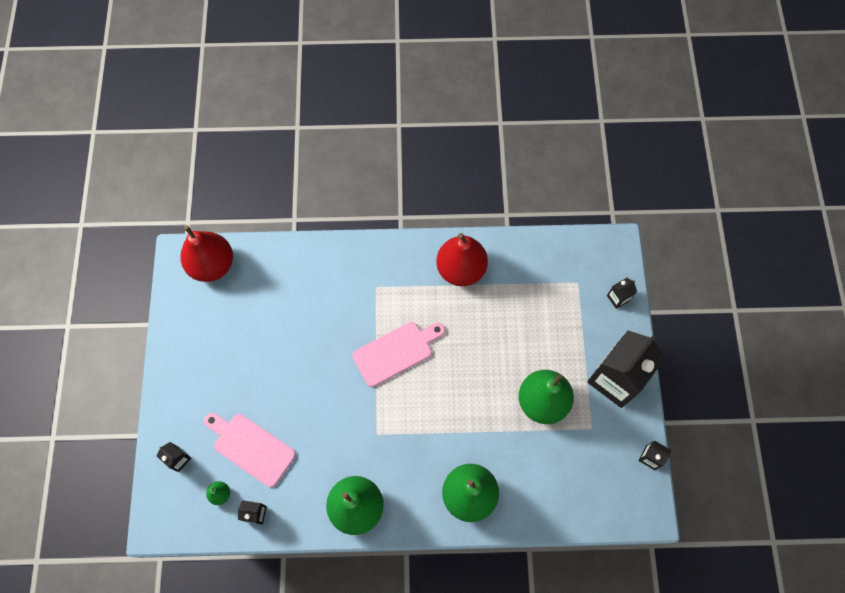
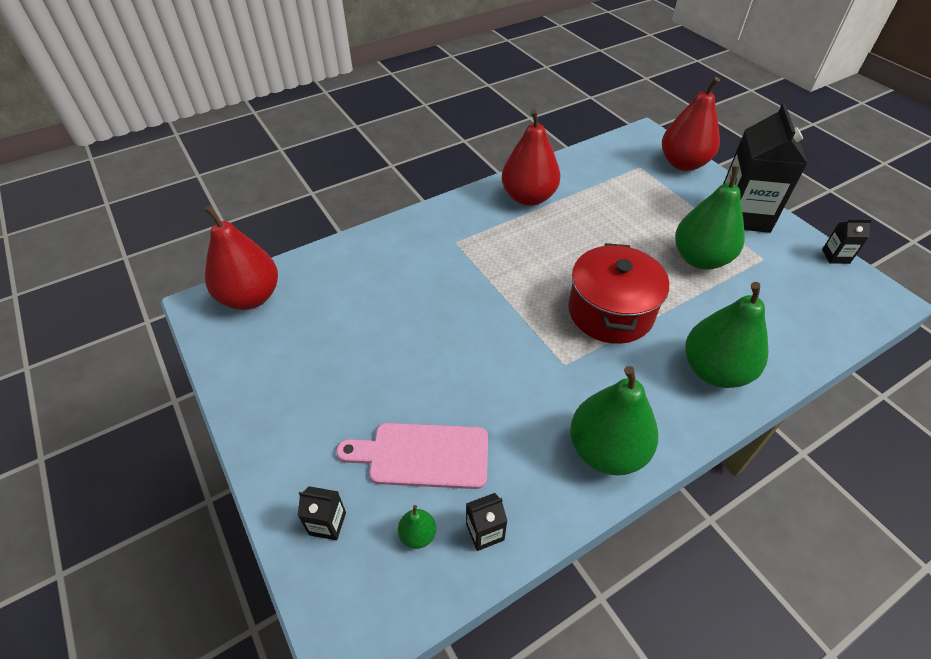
camera: 30 degrees left, 20 degrees down
pink cutting board [352,322,445,387] -> none
black carton [607,278,637,309] -> red pear [662,77,720,171]
none -> red pot [568,243,669,344]

